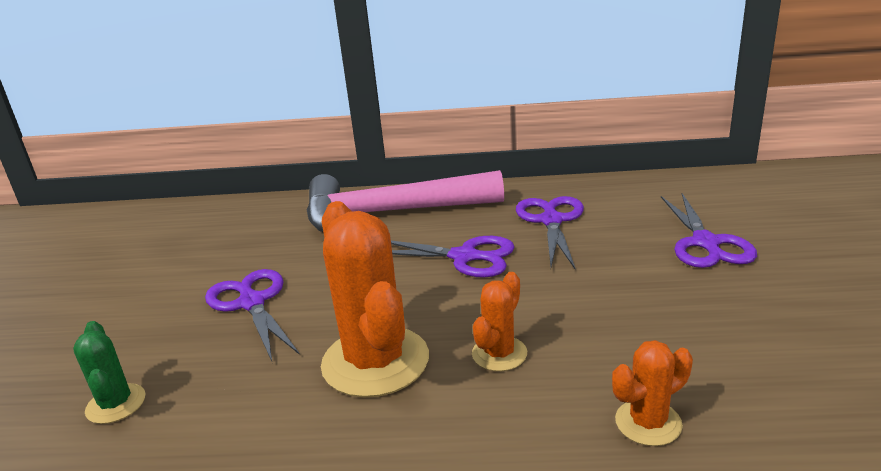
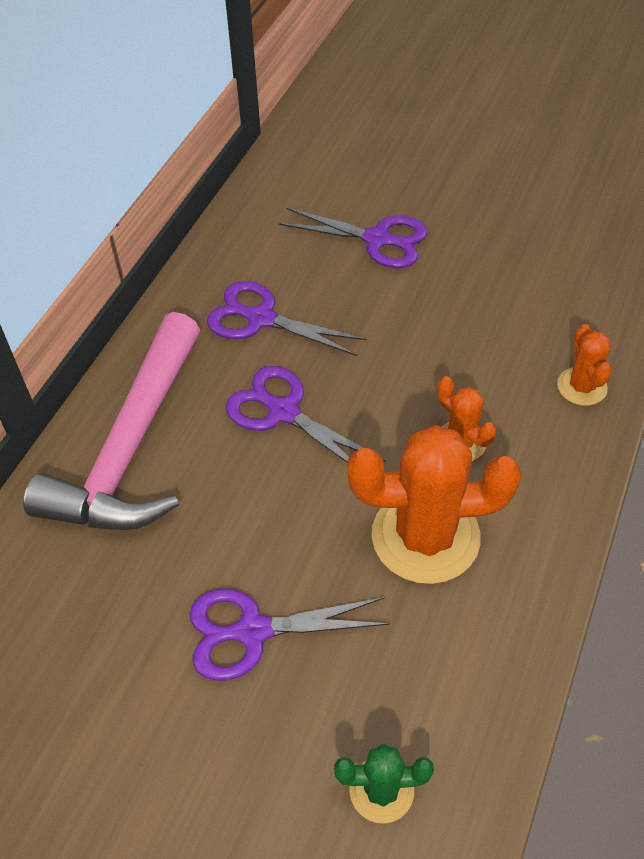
camera: 70 degrees left, 25 degrees up
purple scissors [391,236,514,278] -> purple scissors turned 90 degrees counterclockwise [226,366,386,463]

